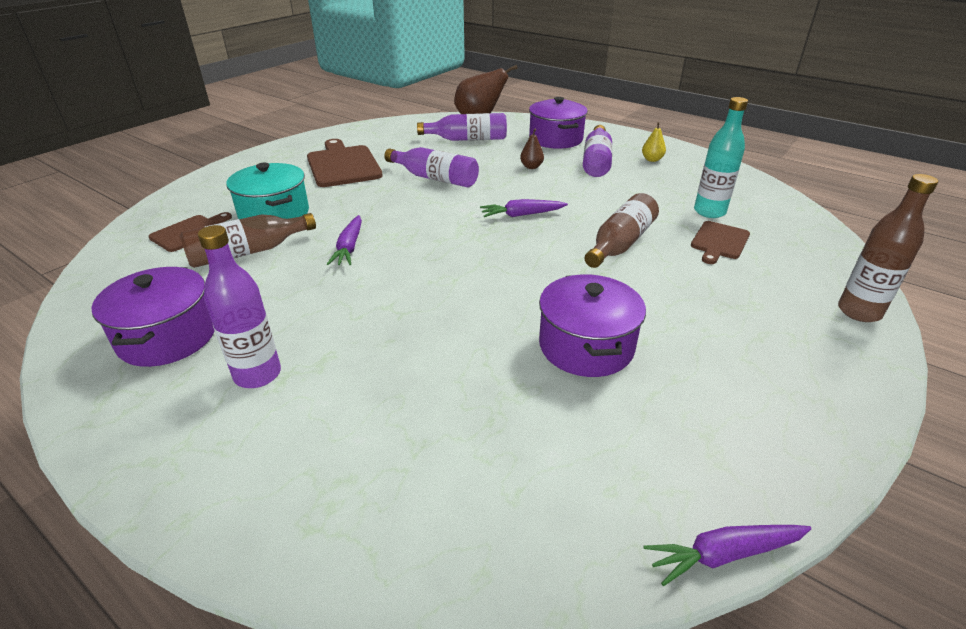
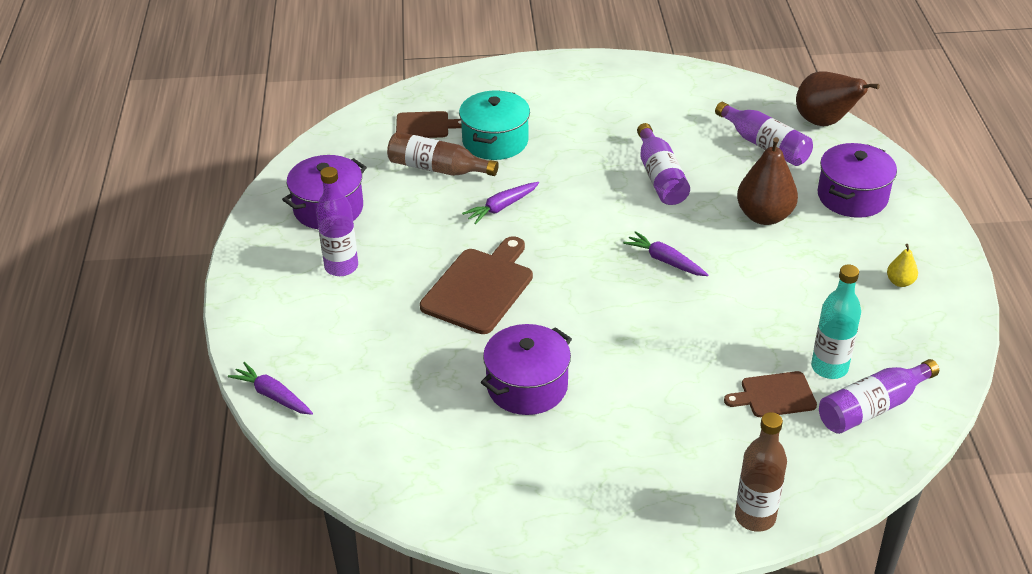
camera: 50 degrees right, 5 degrees up
brown cutting board [307,139,383,187] -> brown cutting board moved to [420,236,533,334]
brown pear [520,128,544,169] -> brown pear [737,137,798,225], size x2.09
purple bottle [583,125,612,177] -> purple bottle moved to [819,359,939,434]
brown bottle [585,193,659,268] -> none
purple carrot [644,525,812,586] -> purple carrot moved to [228,362,313,415]

